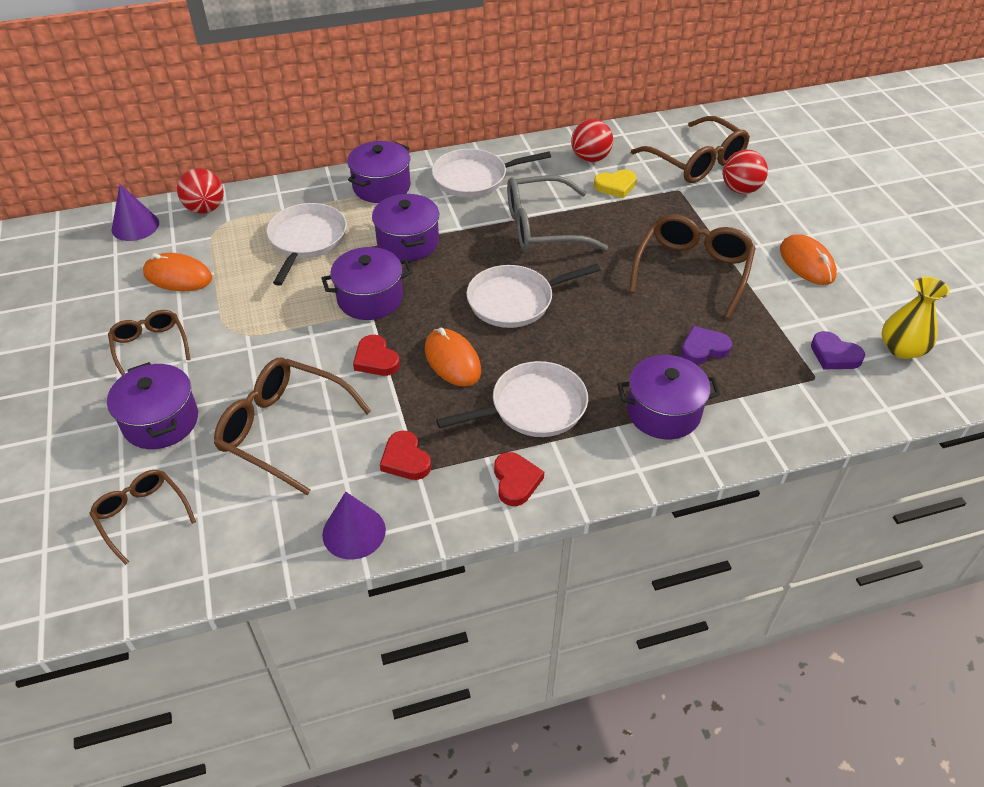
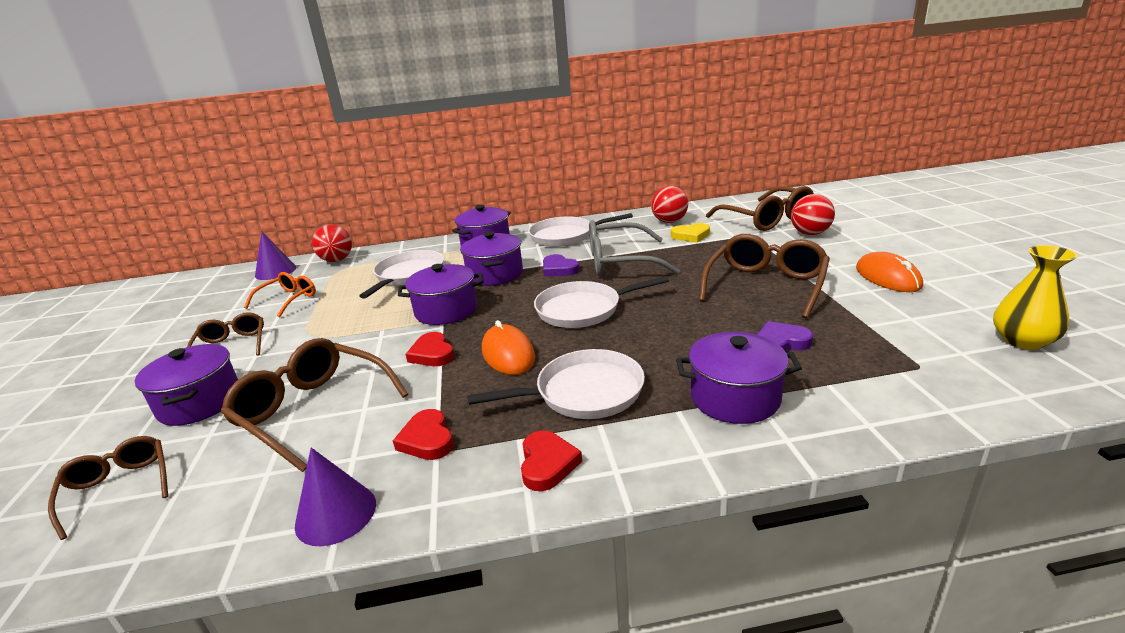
camera: 10 degrees right, 20 degrees down
orange mouse [143,253,212,291] -> orange glasses [244,272,316,317]
purple heart [811,331,865,370] -> purple heart moved to [543,254,580,277]

